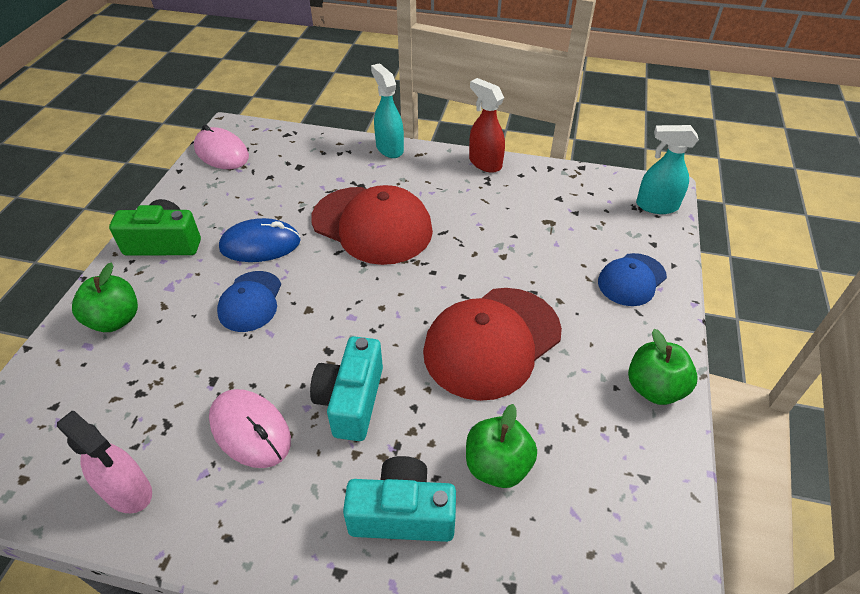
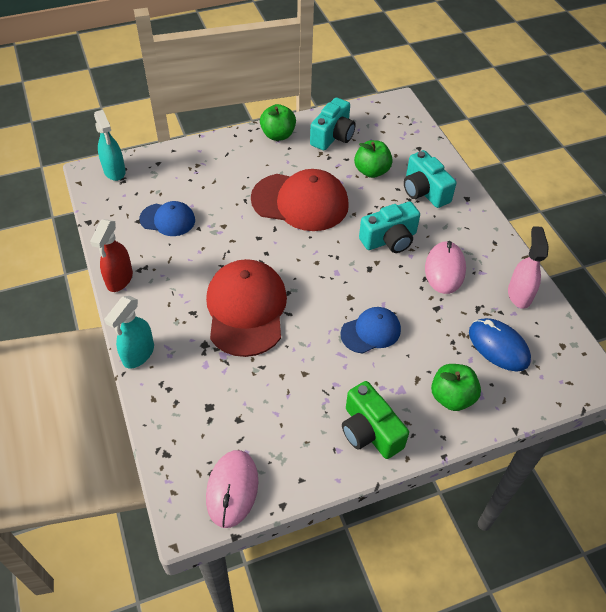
camera: 125 degrees left, 5 degrees up
blue mouse [219,218,301,262] -> blue mouse moved to [469,318,531,371]
blue cap [598,253,667,306] -> blue cap moved to [139,201,195,236]
none -> turquoise camera [310,98,356,150]

